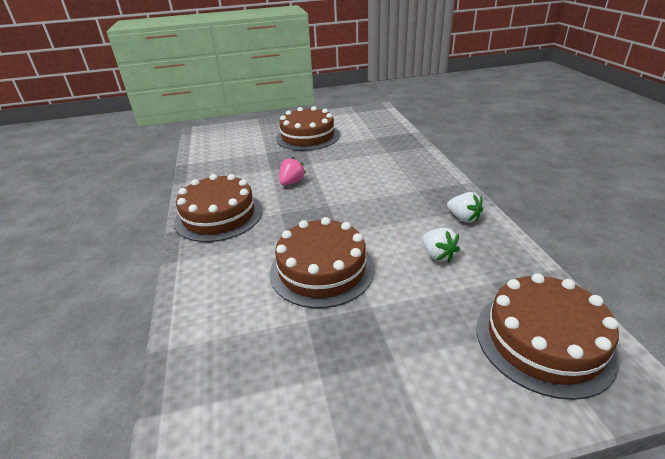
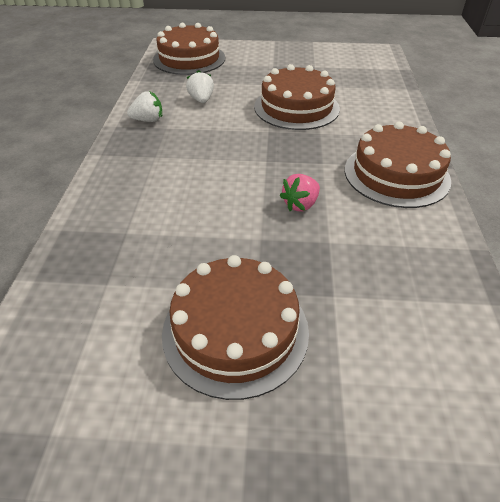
camera: 165 degrees left, 10 degrees up
white strawberry [447,192,483,223] -> white strawberry turned 105 degrees clockwise [127,92,162,122]

